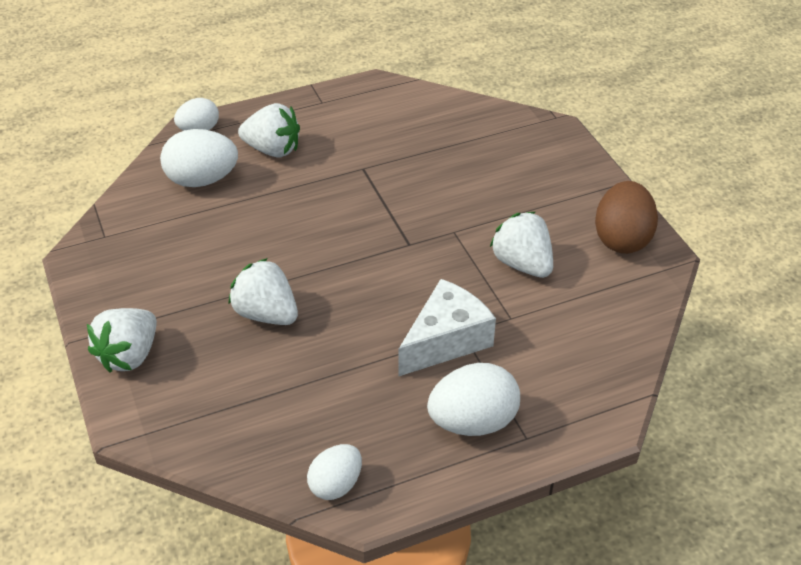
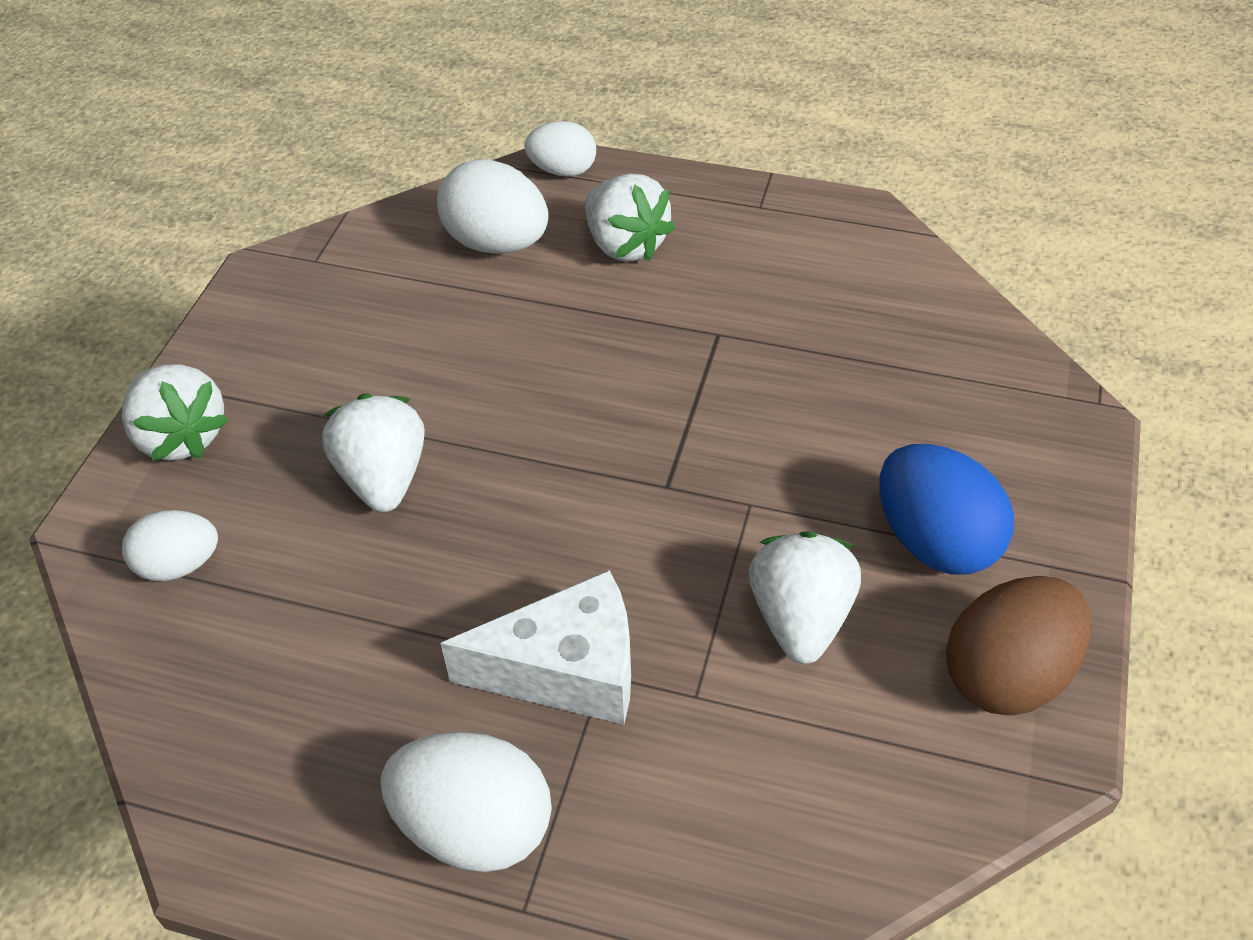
camera: 40 degrees right, 5 degrees up
white strawberry [87,308,157,372] -> white strawberry turned 105 degrees counterclockwise [122,364,229,461]
white egg [307,444,362,500] -> white egg moved to [122,510,218,581]
none -> blue egg [879,444,1014,574]

